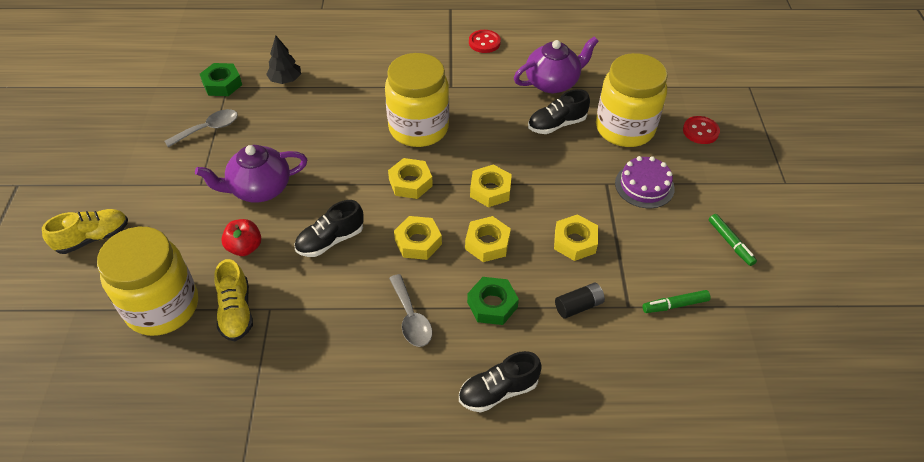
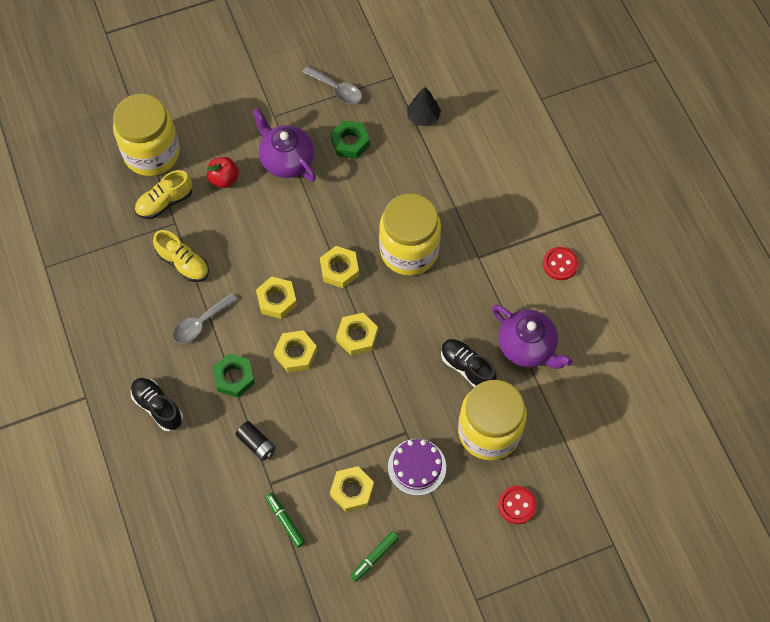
camera: 70 degrees right, 15 degrees up
yellow shoe [42,209,128,254] -> yellow shoe moved to [153,230,209,282]
green nut [200,63,242,96] -> green nut moved to [331,120,370,159]
black shoe [294,200,364,257] -> none
yellow nut [554,214,598,261] -> yellow nut moved to [330,466,374,512]

